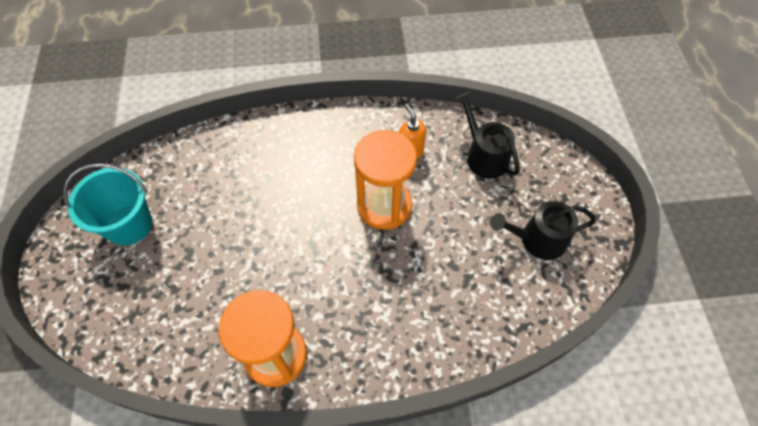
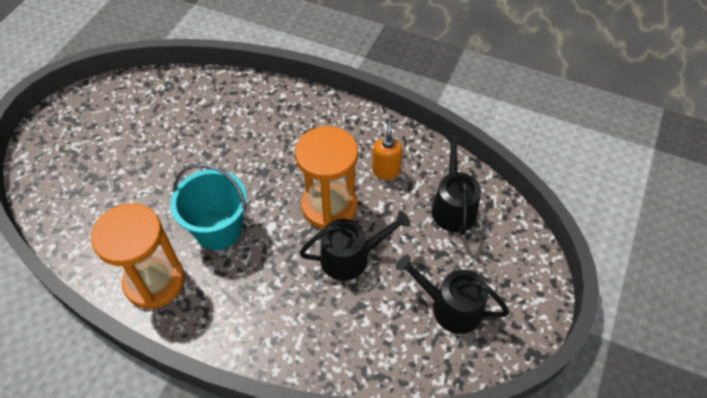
camera: 30 degrees right, 5 degrees down
turquoise bucket [63,163,152,246] -> turquoise bucket moved to [170,163,247,250]
none -> black watering can [299,211,411,281]

